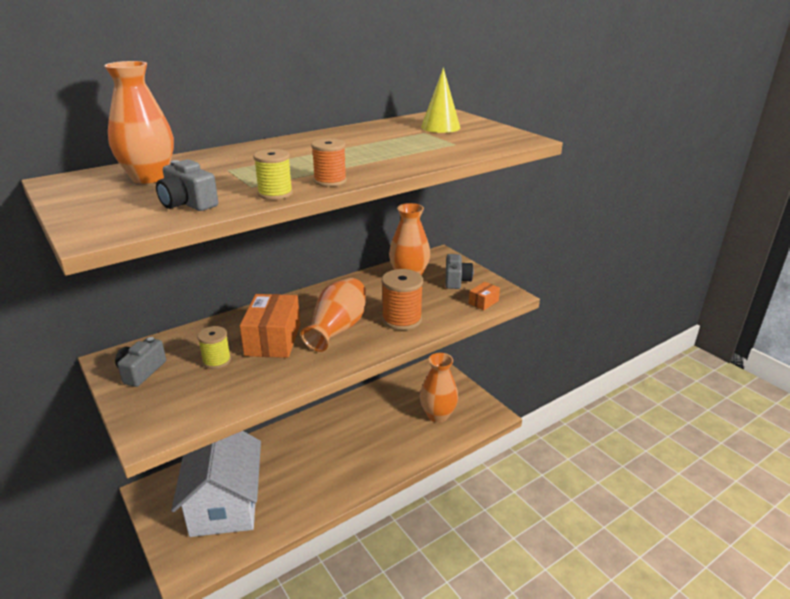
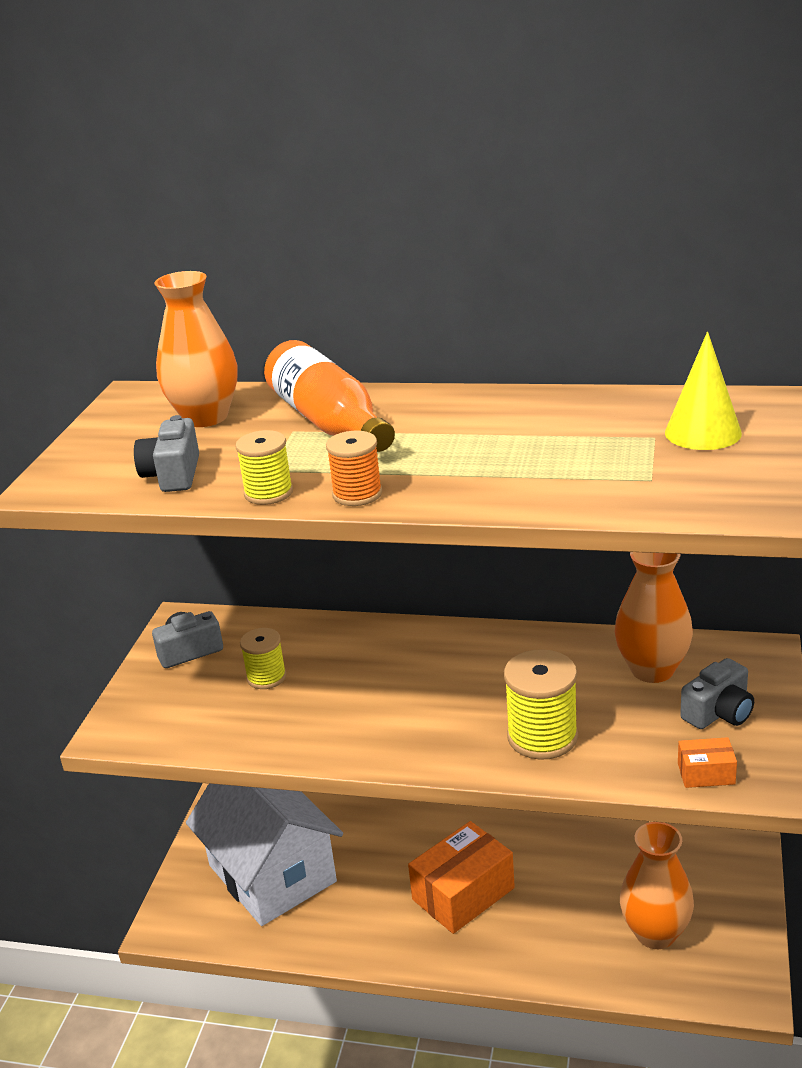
camera: 50 degrees right, 0 degrees up
white house [171,431,261,537] -> white house turned 75 degrees counterclockwise [186,784,343,926]
orange box [240,294,300,358] -> orange box moved to [408,821,515,934]
orange vase [300,278,366,352] -> none
orange spool [382,269,423,330] -> yellow spool [504,649,578,760]
none -> orange bottle [264,340,395,452]

